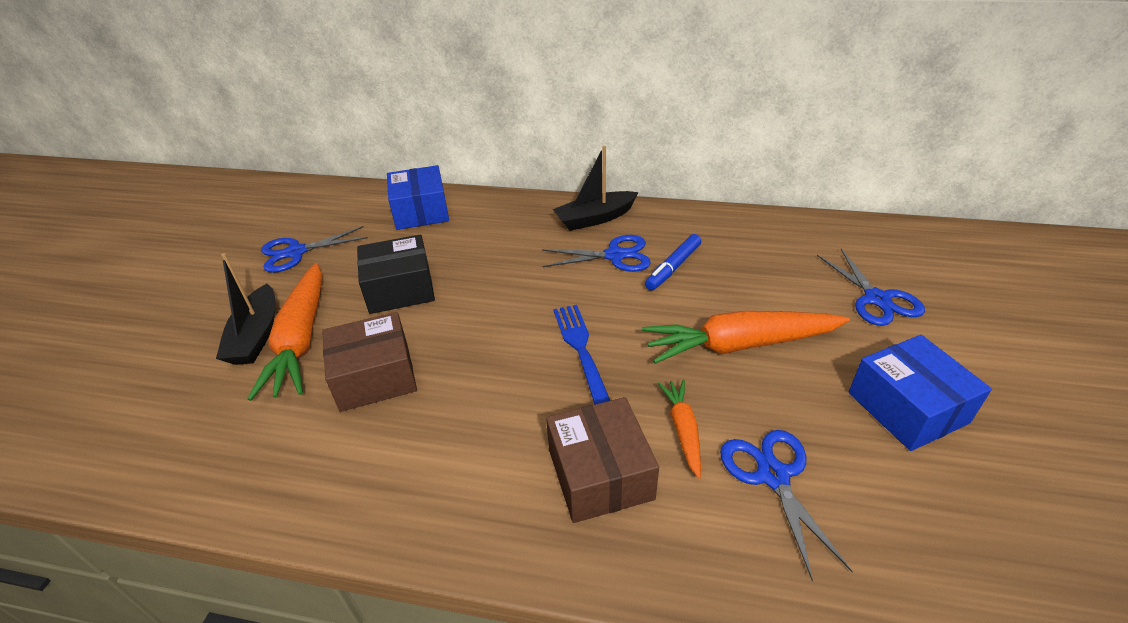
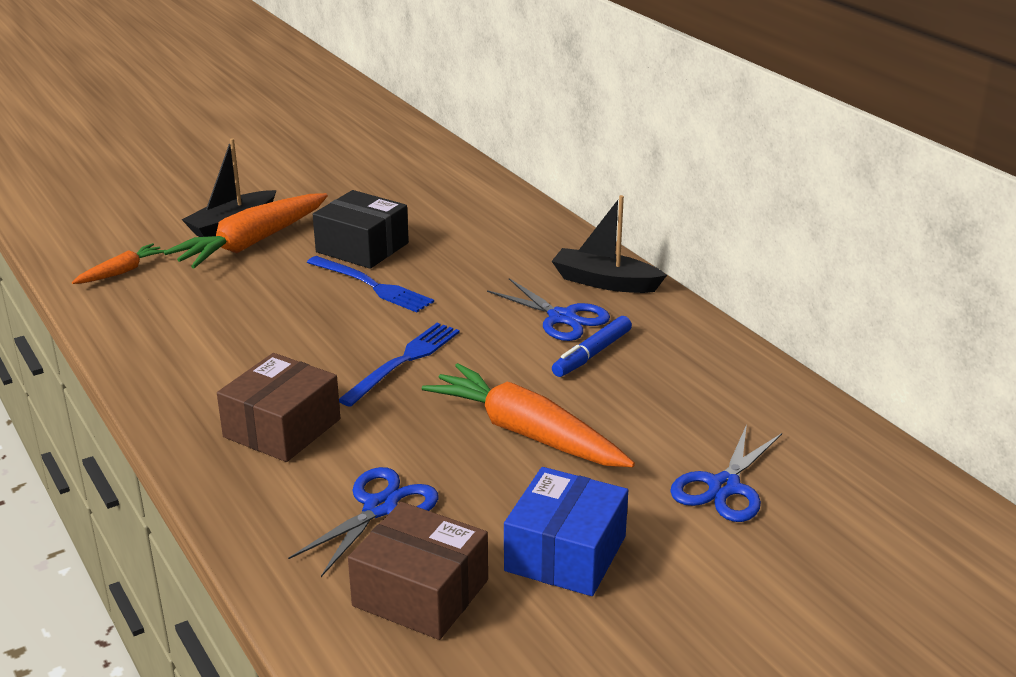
camera: 45 degrees right, 10 degrees down
blue scissors [261,226,368,273] -> none
brown box [322,312,417,412] -> brown box moved to [348,502,488,640]
blue box [387,165,449,230] -> none
blue marker [645,234,701,291] -> blue marker turned 45 degrees counterclockwise [552,316,632,377]
orange carrot [658,380,701,479] -> orange carrot moved to [72,243,166,284]
none -> blue fork [307,256,434,313]

